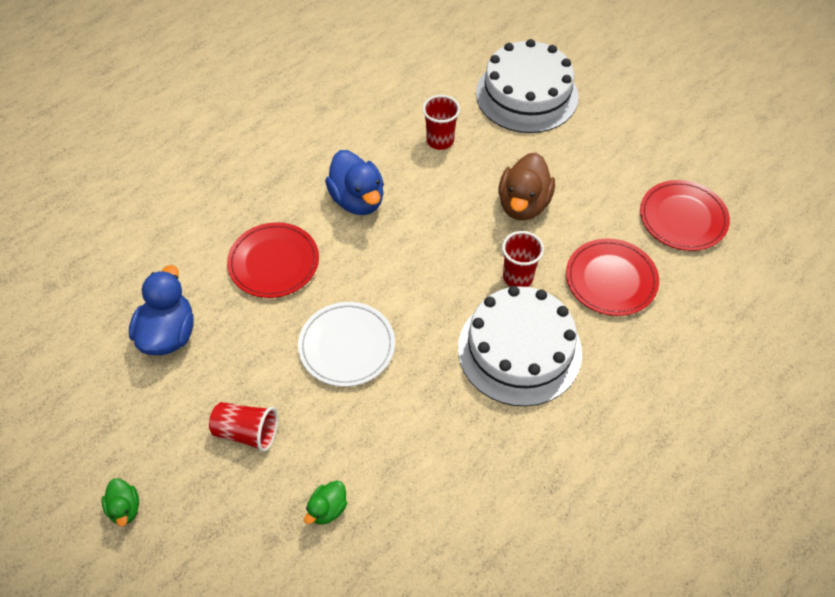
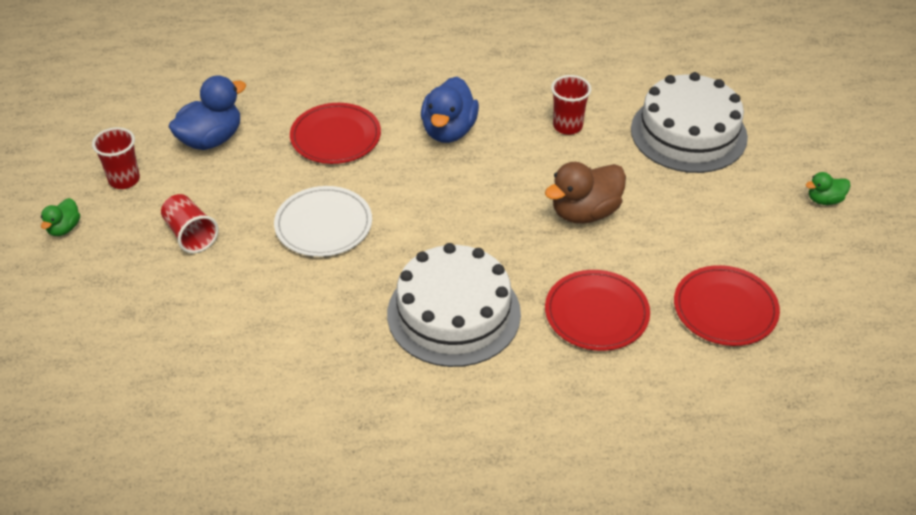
camera: 40 degrees right, 10 degrees down
green duck [304,481,347,524] -> green duck moved to [806,172,850,205]
red cup [502,231,544,287] -> red cup moved to [92,127,140,189]

